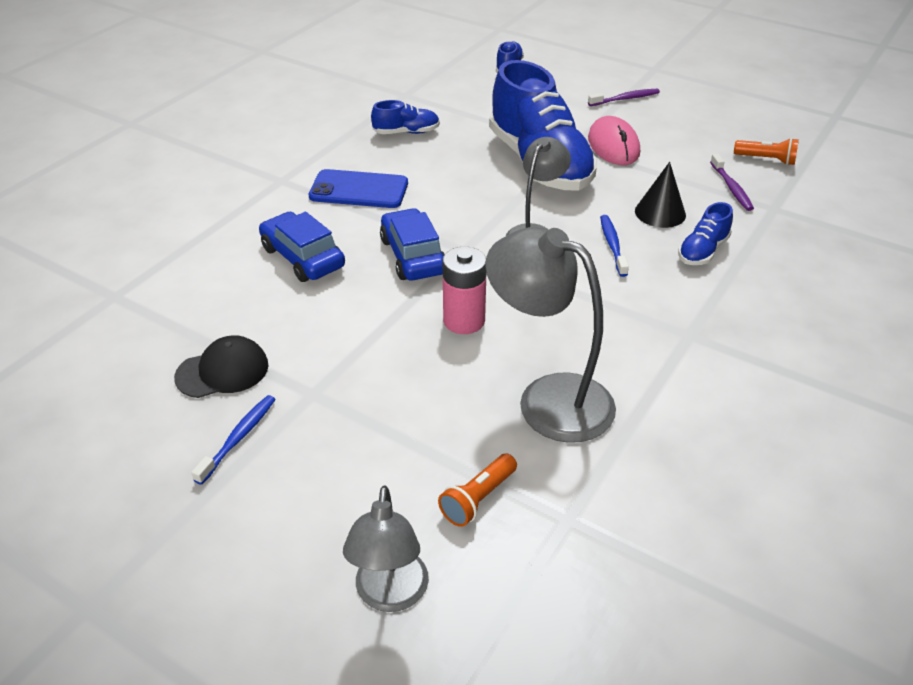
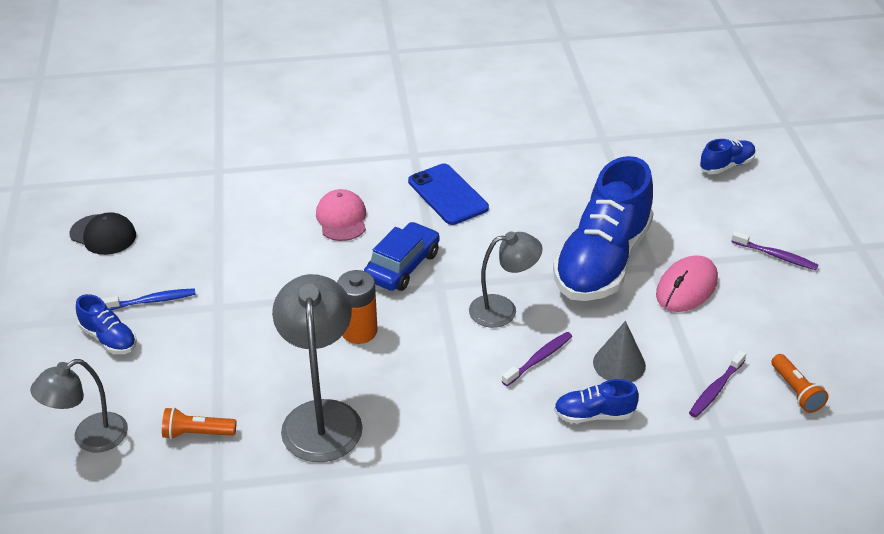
camera: 50 degrees right, 0 degrees up
black cap [174,335,269,398] -> black cap moved to [70,212,136,255]
blue car [259,212,345,282] -> pink cap [316,189,366,241]
blue shoe [371,100,440,134] -> blue shoe moved to [76,294,137,354]
pink battery [443,247,487,334] -> orange battery [337,270,378,344]
blue toothbrush [600,215,629,277] -> purple toothbrush [502,332,572,386]
black cone [635,162,686,228] -> grey cone [593,321,646,382]

